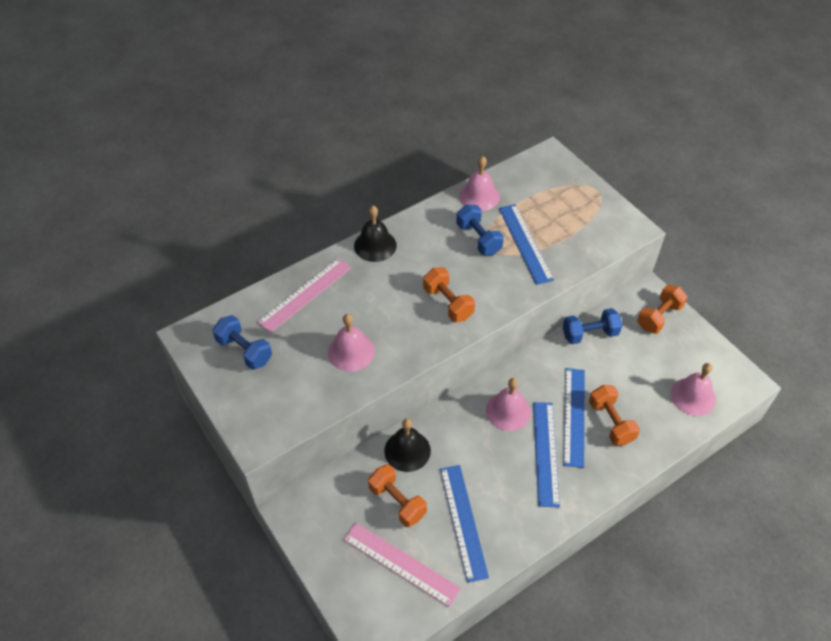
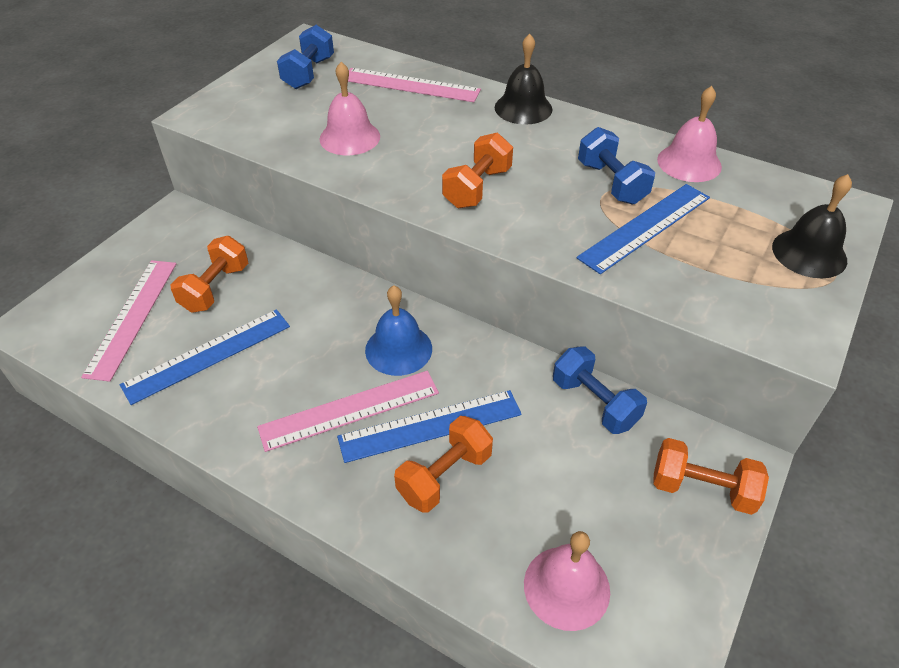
camera: 65 degrees right, 5 degrees down
black bell [384,419,431,472] -> black bell moved to [772,174,852,278]
blue dumbbell [456,204,504,255] -> blue dumbbell turned 60 degrees counterclockwise [578,127,655,205]
pink bell [486,378,531,431] -> blue bell [365,285,432,376]
blue ruler [533,402,560,507] -> pink ruler [257,371,439,452]

